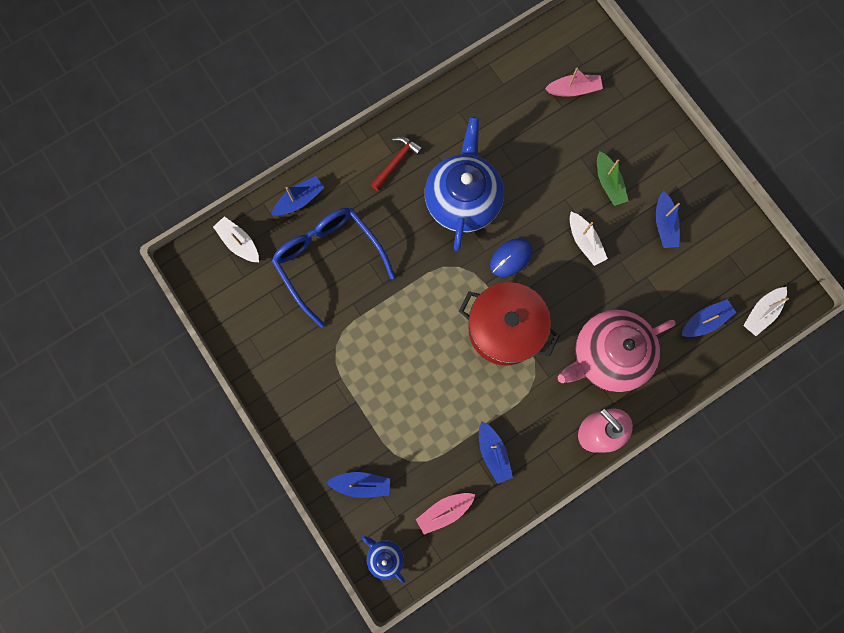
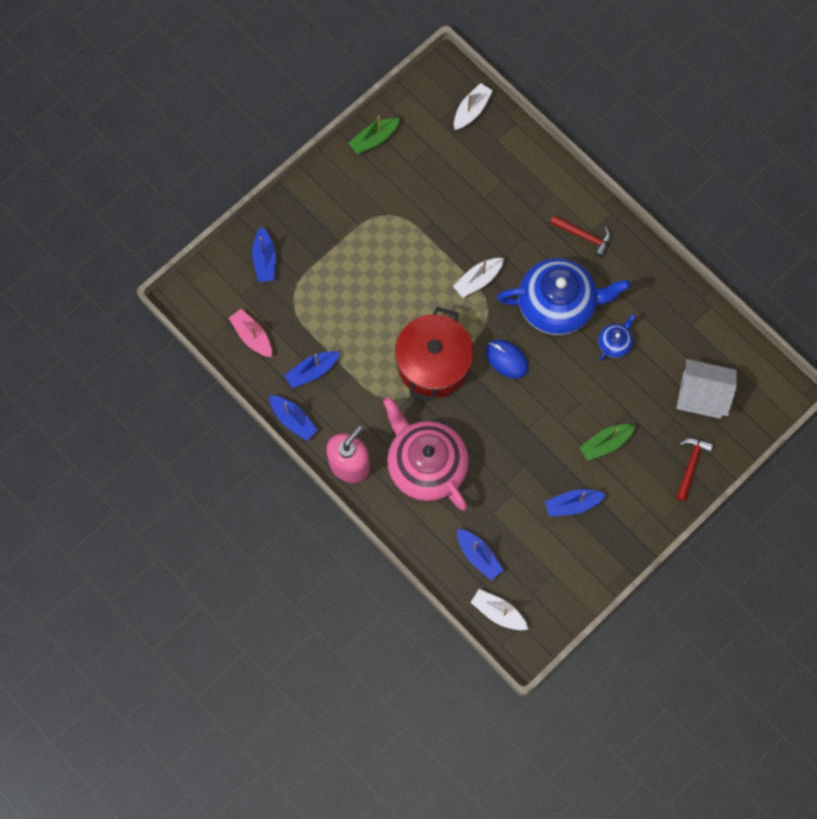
camera: 80 degrees right, 5 degrees down
blue boat [272,176,325,216] -> blue boat moved to [269,395,318,441]
blue glasses [272,208,395,327] -> none
blue teapot [362,535,405,583] -> blue teapot moved to [598,314,636,361]
pink boat [545,67,603,97] -> white house [677,359,737,419]
white boat [570,212,608,266] -> white boat moved to [453,258,504,298]
none -> green boat [349,116,400,154]
none -> red hammer [676,438,713,501]

